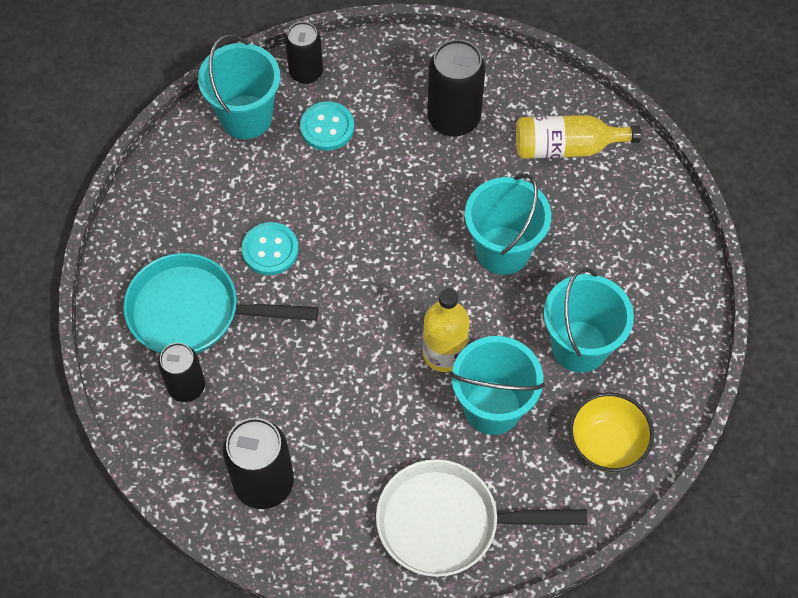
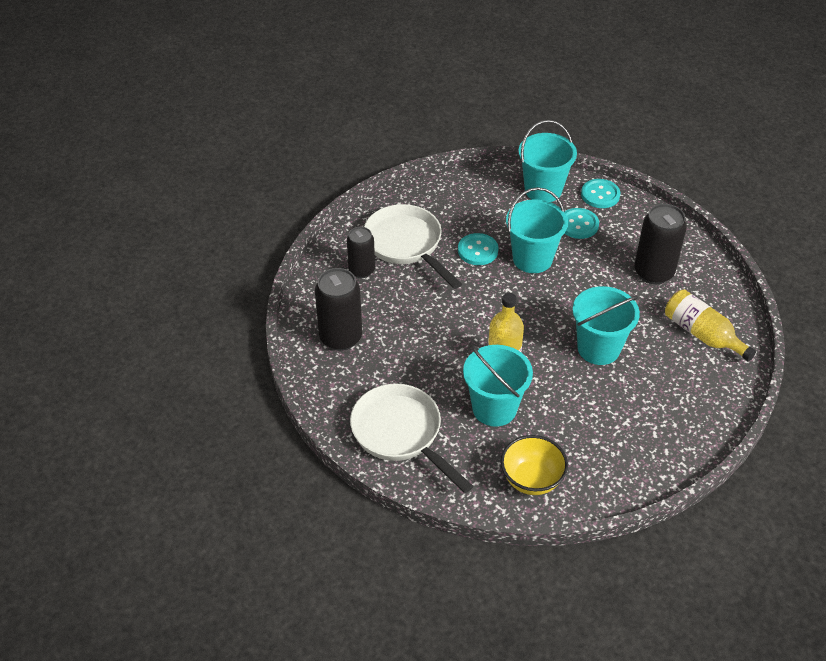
camera: 50 degrees right, 15 degrees down
turquoise pan [123,253,318,354] -> white pan [364,204,462,289]
black can [285,22,323,84] -> turquoise button [581,179,620,208]
turquoise bucket [544,268,634,373] -> turquoise bucket moved to [506,187,568,273]

